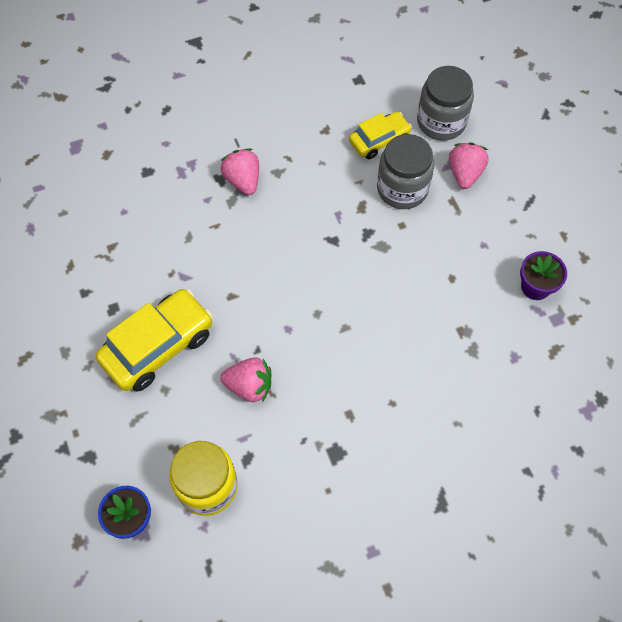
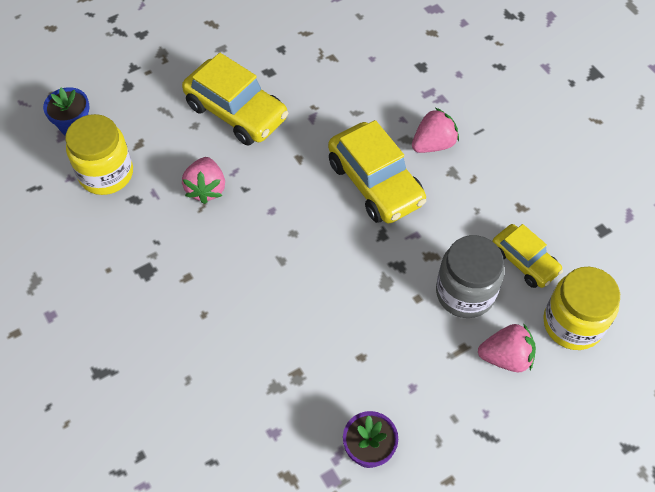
camera: 80 degrees right, 5 degrees down
grey jar [417,66,474,141] -> yellow jar [543,267,620,350]
none -> yellow car [328,120,426,223]

